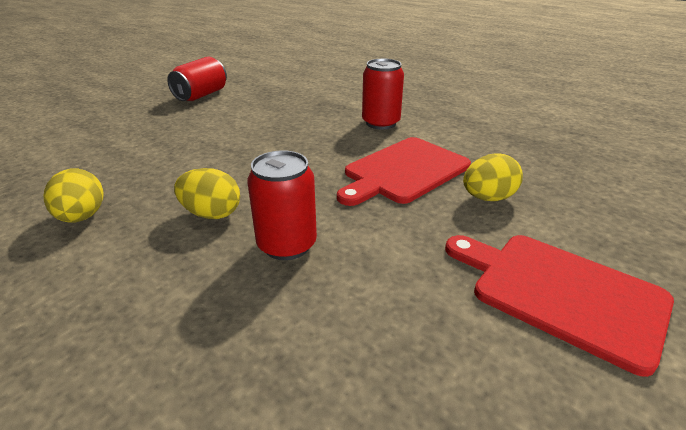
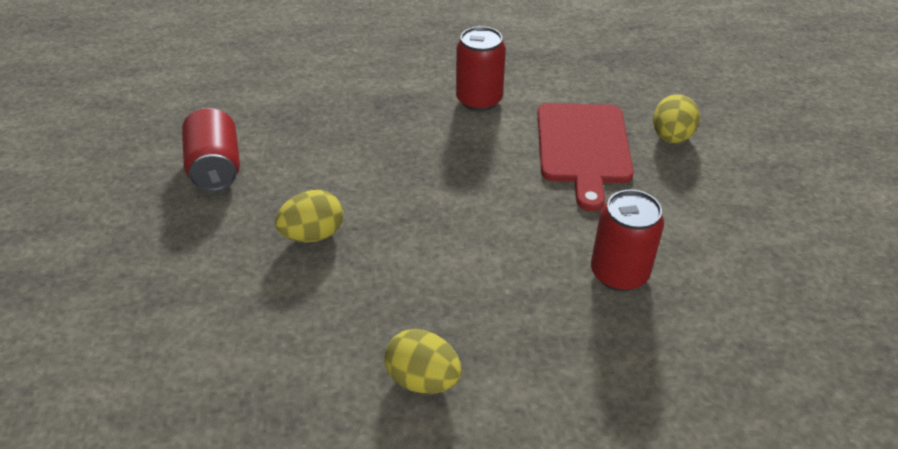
camera: 45 degrees left, 10 degrees up
yellow egg [174,168,240,219] -> yellow egg moved to [275,190,343,242]
red cutting board [445,235,674,377] -> none

